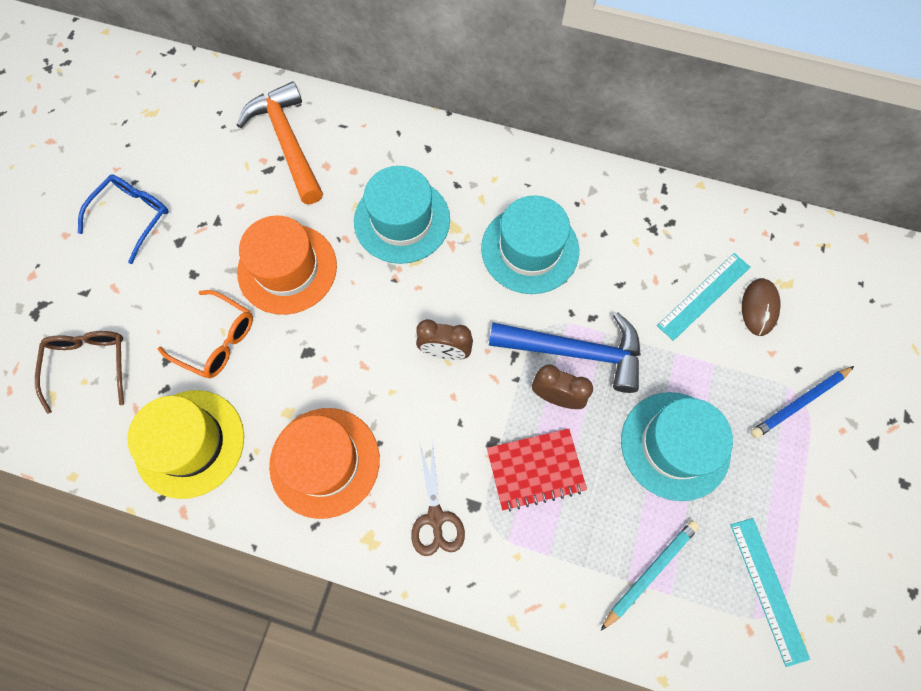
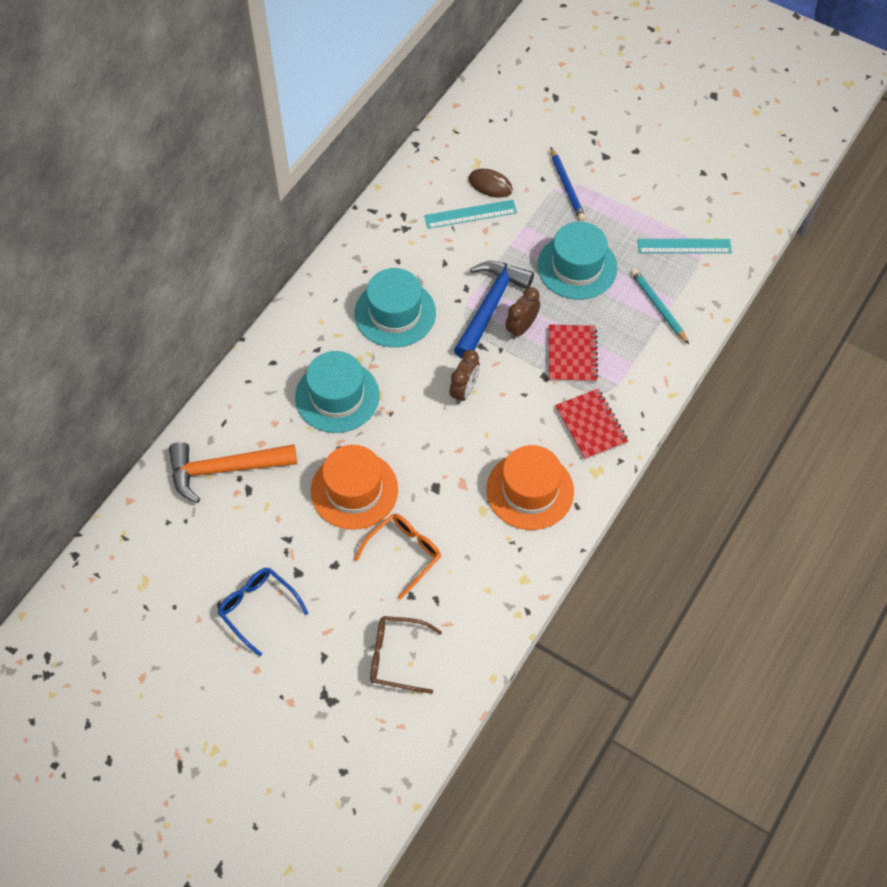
camera: 75 degrees left, 10 degrees down
yellow hat [127,390,244,499] -> none
brown scissors [411,442,465,556] -> red notebook [555,389,628,460]
turquoise ruler [657,253,750,341] -> turquoise ruler turned 75 degrees counterclockwise [424,200,517,229]

